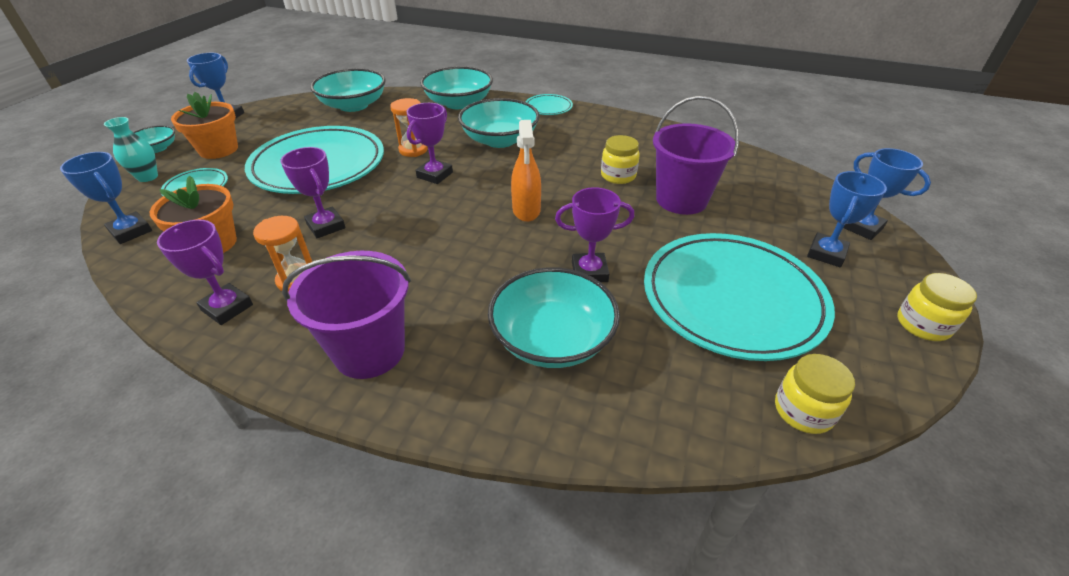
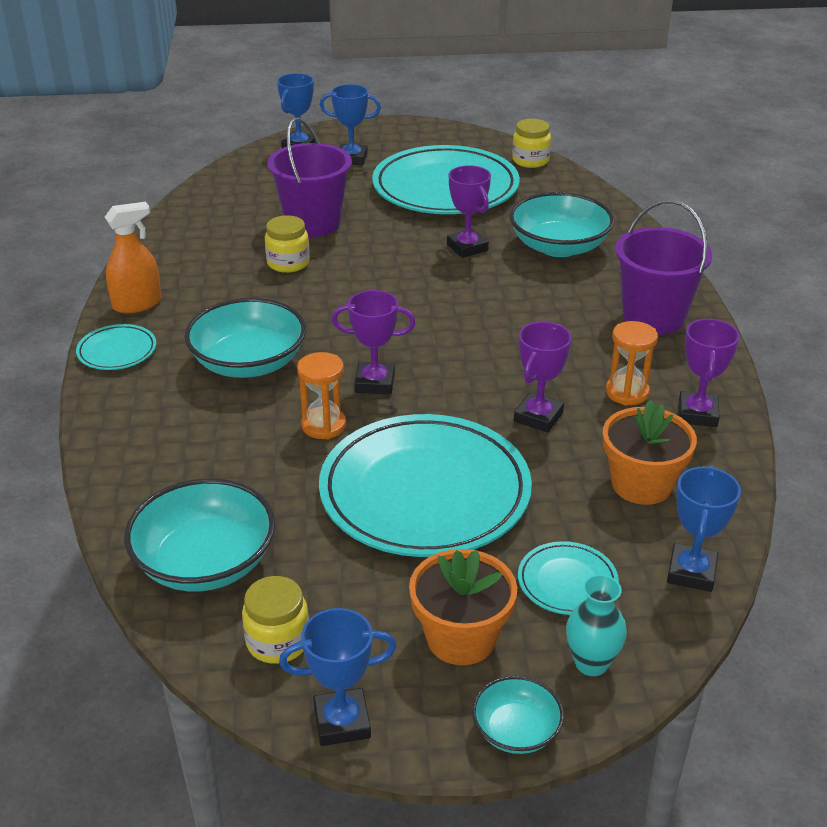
camera: 115 degrees left, 5 degrees down
turquoise bowl [420,66,493,109] -> none
orange spray bottle [511,120,541,222] -> orange spray bottle moved to [105,202,161,313]
yellow jar [898,273,977,341] -> yellow jar moved to [242,576,309,664]

